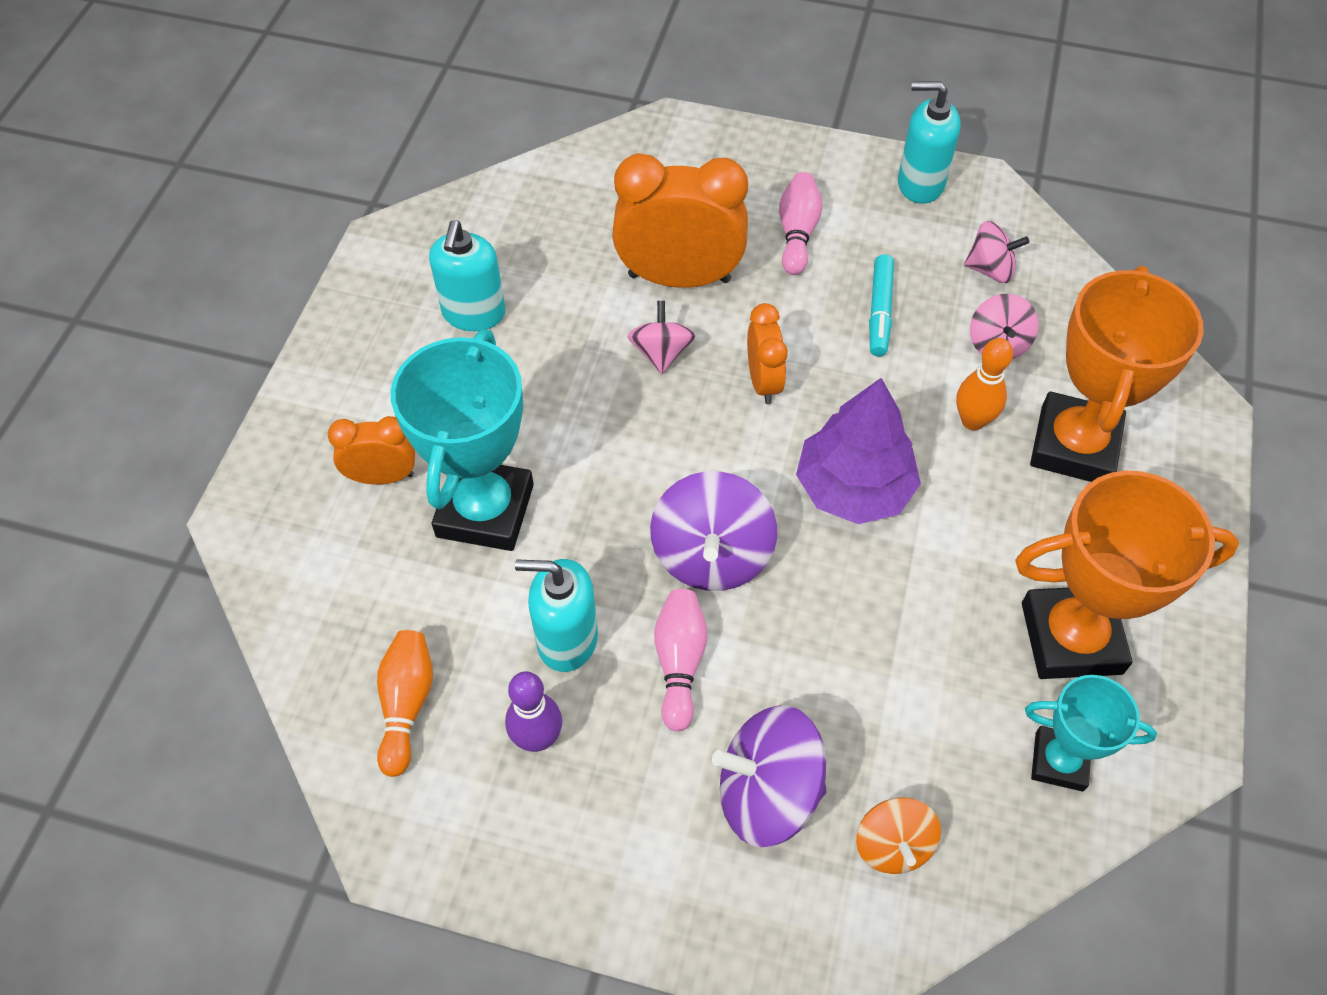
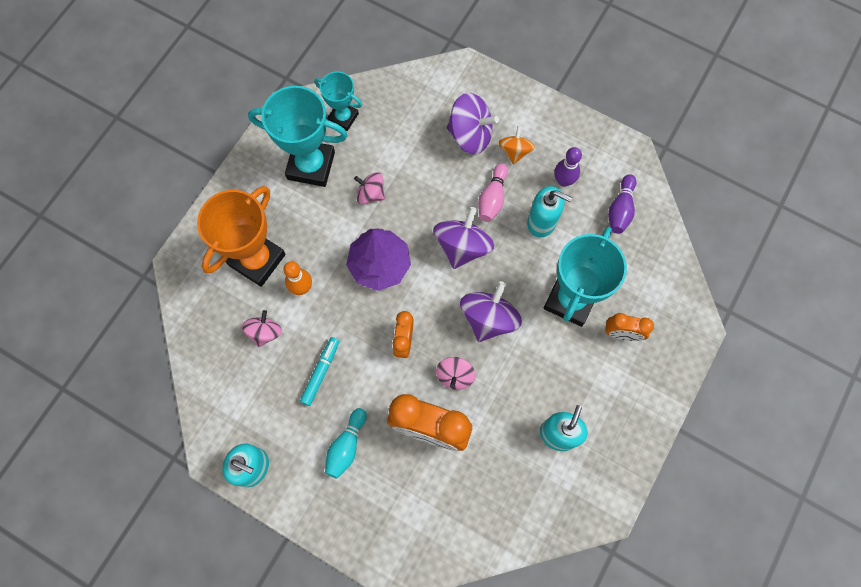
camera: 165 degrees left, 15 degrees up
orange bowling pin [377,630,433,777] -> purple bowling pin [608,174,637,234]
pink bowling pin [779,172,822,275] -> turquoise bowling pin [325,408,367,479]
orange spinning top [856,797,941,874] -> orange spinning top moved to [498,126,535,165]
pink spinning top [964,221,1029,283] -> pink spinning top moved to [354,172,385,204]
orange trophy [1015,471,1239,679] -> turquoise trophy [248,86,348,187]
none -> purple spinning top [460,281,522,342]

